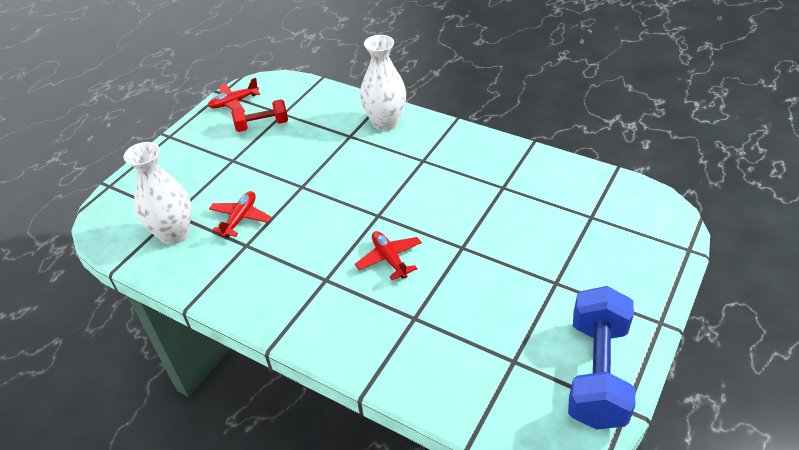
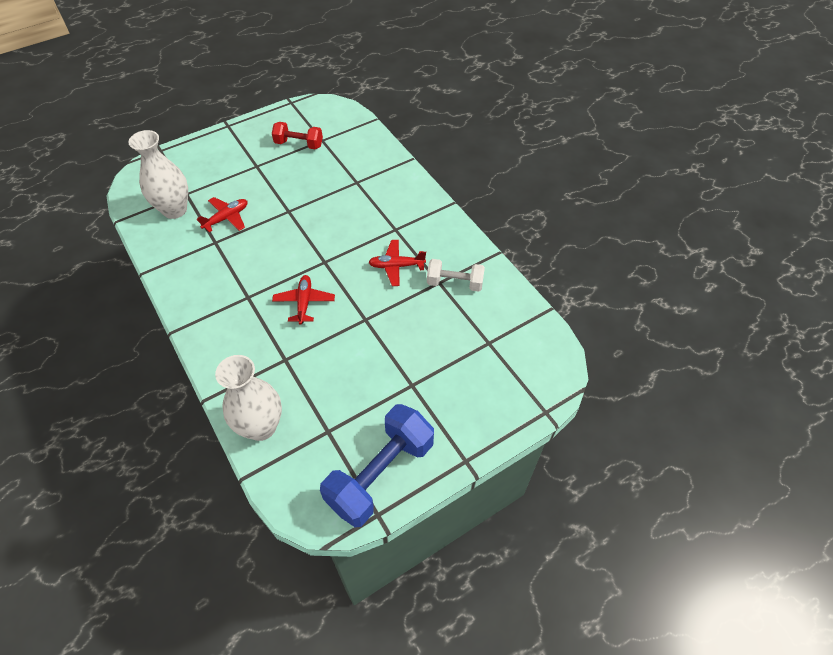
camera: 25 degrees right, 10 degrees up
red plane [208,78,260,112] -> red plane moved to [368,240,426,286]
white vase [360,35,406,131] -> white vase moved to [215,355,282,441]
none -> white dumbbell [427,259,485,292]

